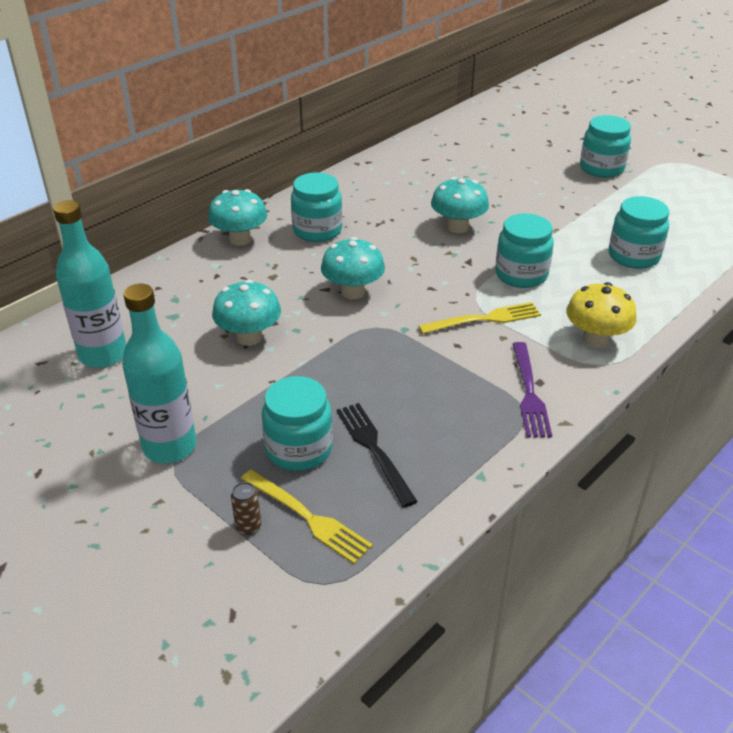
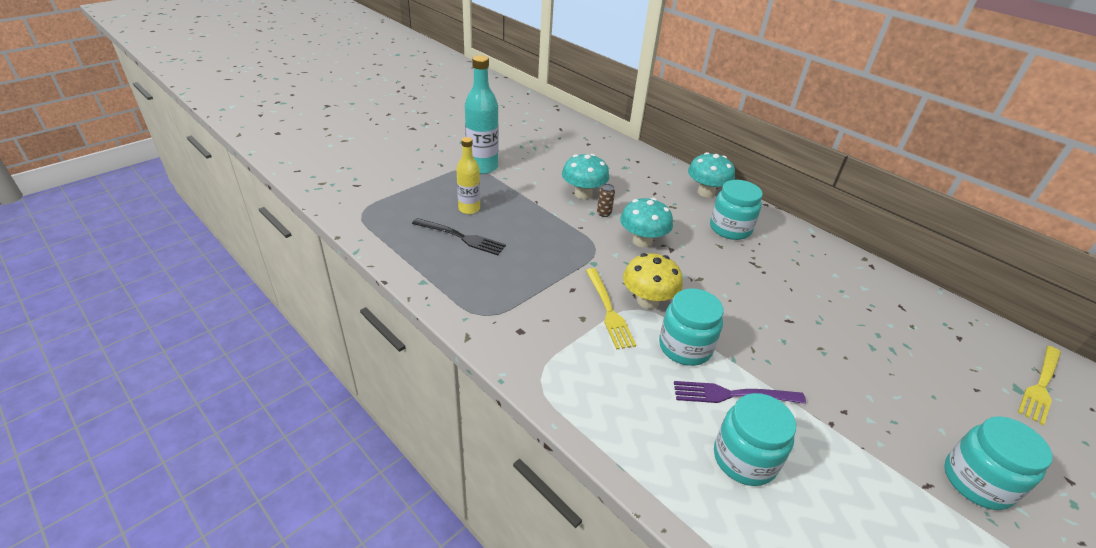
camera: 90 degrees right, 0 degrees up
turquoise bottle [53,200,126,368] -> none
brown can [231,482,261,535] -> brown can moved to [597,184,615,217]
yellow fork [241,470,373,564] -> yellow fork moved to [1018,346,1061,425]
turquoise jar [262,376,333,471] -> yellow bottle [456,137,480,214]
black fork [336,403,418,507] -> black fork turned 45 degrees clockwise [412,218,506,255]
turquoise mushroom [431,177,489,233] -> none
purple fork [513,342,552,437] -> purple fork moved to [674,381,806,404]
yellow mushroom [566,282,636,348] -> yellow mushroom moved to [623,253,683,309]

